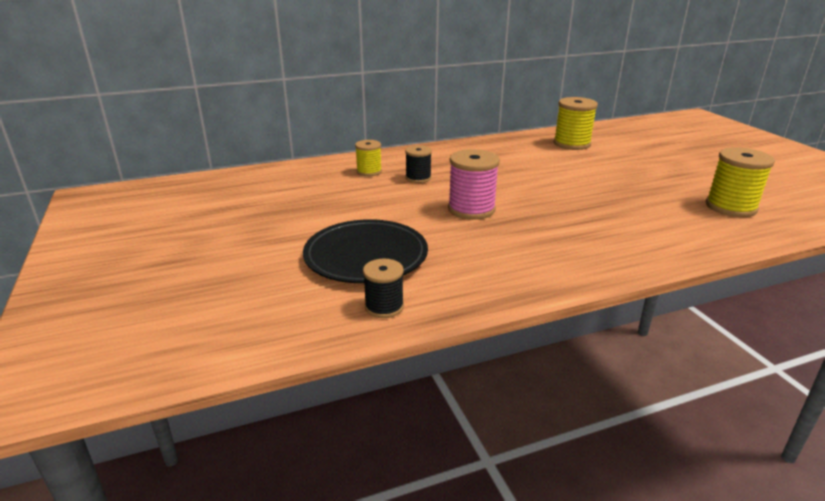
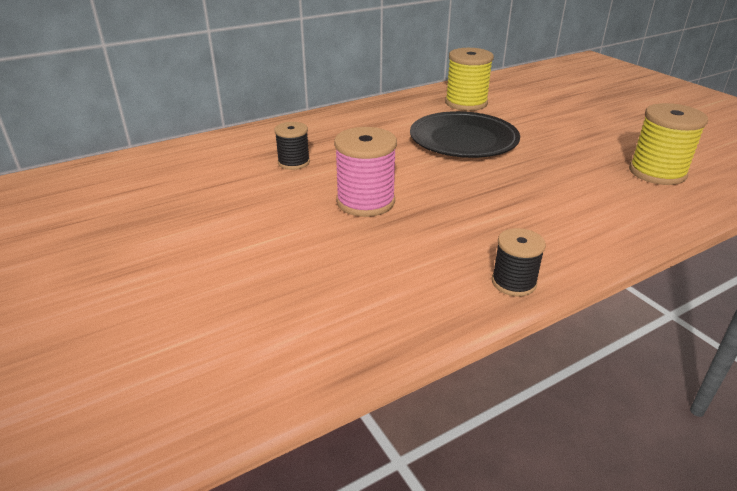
camera: 10 degrees left, 5 degrees up
black plate [303,219,428,283] -> black plate moved to [410,111,520,158]
yellow spool [355,140,382,176] -> none
black spool [363,259,404,318] -> black spool moved to [492,228,546,297]

